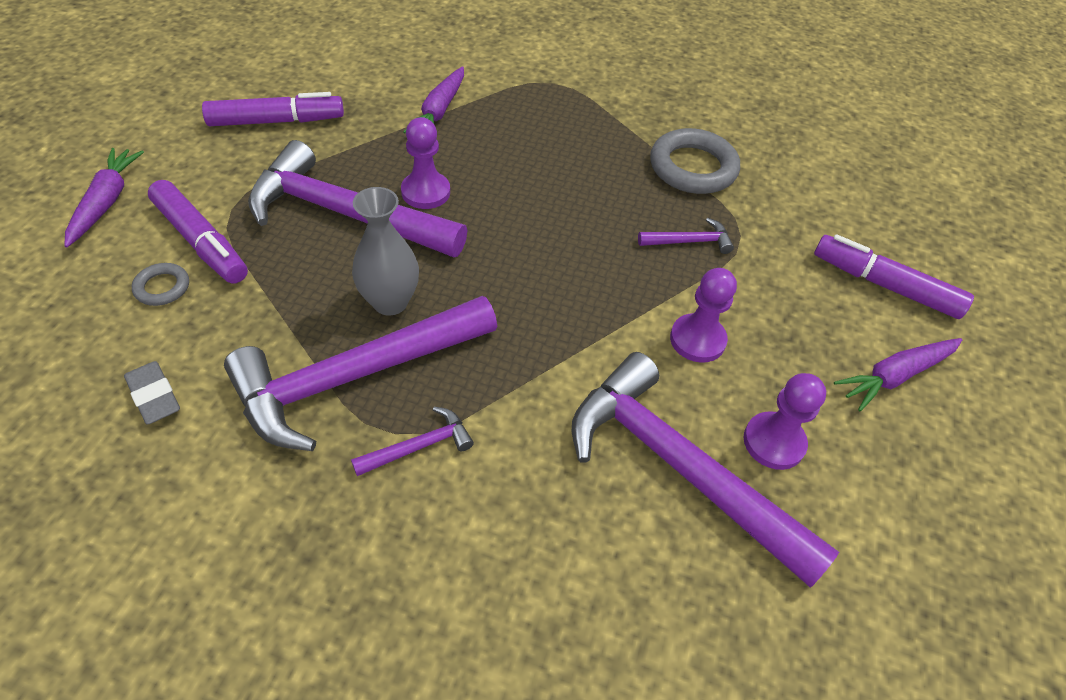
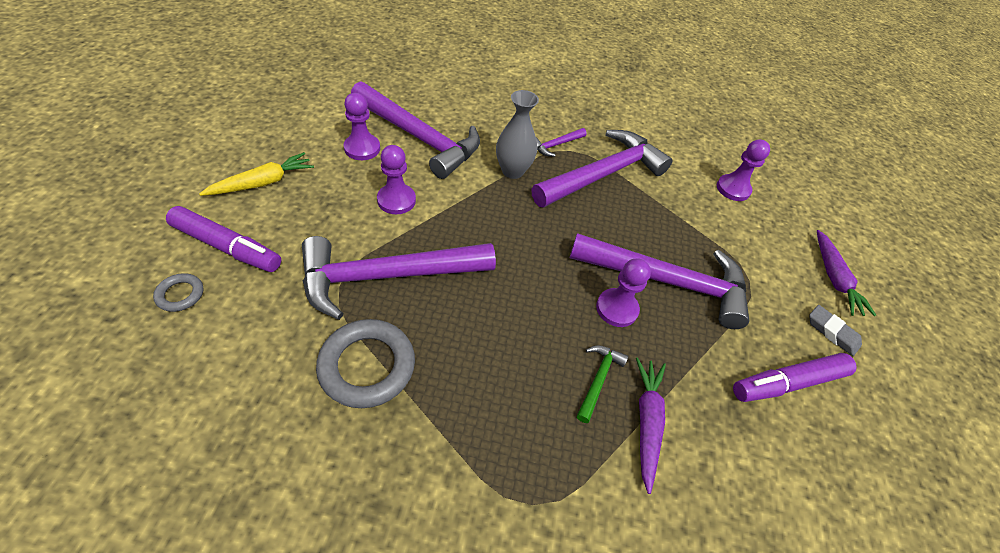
camera: 170 degrees right, 0 degrees up
grey eraser [124,361,180,425] -> grey eraser moved to [809,305,862,356]
grey ring [132,263,189,306] -> grey ring moved to [153,273,204,312]
purple marker [148,180,248,283] -> none
grey vase [352,187,419,315] -> grey vase moved to [496,90,539,179]
purple hammer [638,218,734,254] -> purple hammer [302,236,496,320], size x2.39
purple carrot [834,338,962,411] -> yellow carrot [199,152,314,196]
none -> green hammer [577,345,628,423]
none -> purple pawn [717,139,770,201]

